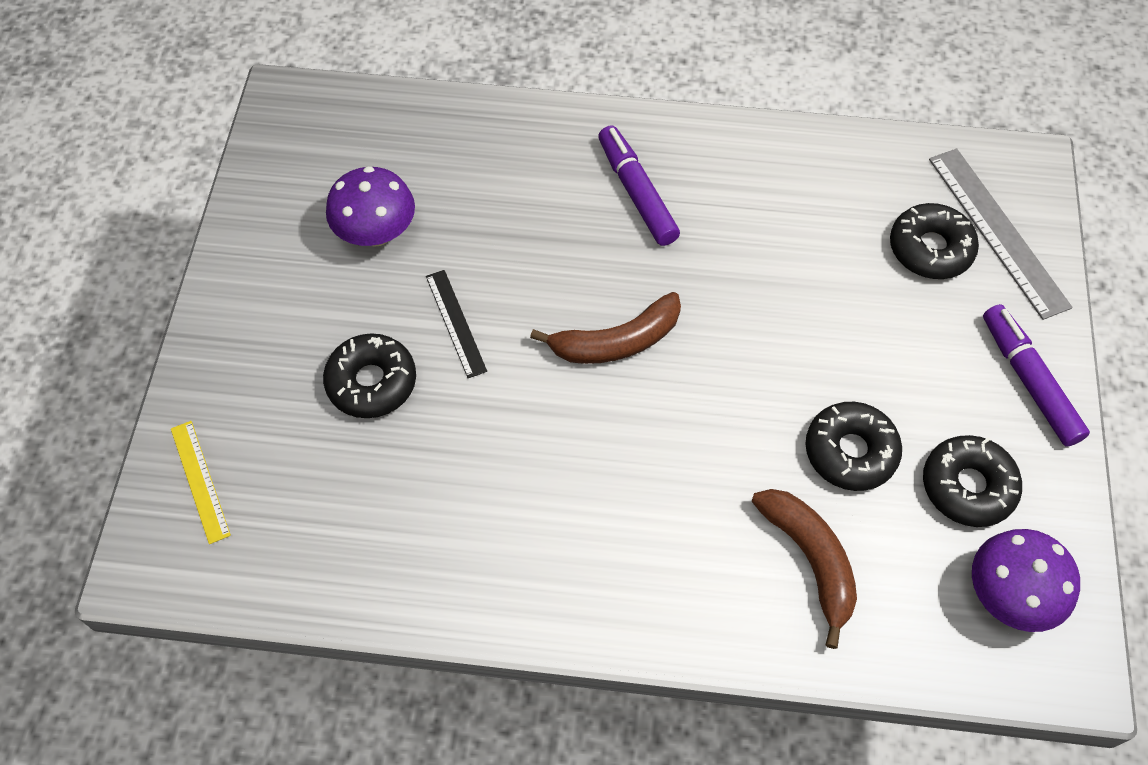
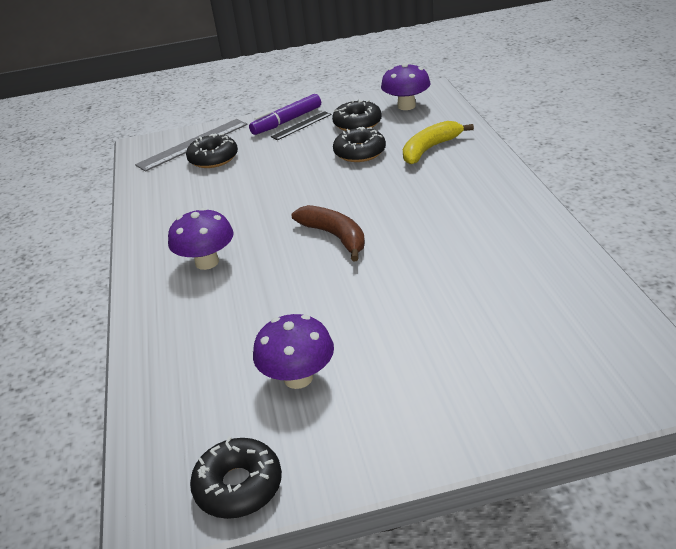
camera: 105 degrees left, 25 degrees down
yellow ruler [171,421,231,544] -> none
black donut [323,333,416,418] -> black donut moved to [190,437,282,519]
black ruler [426,270,487,378] -> black ruler moved to [271,111,332,140]
purple marker [598,125,680,246] -> purple mushroom [168,208,234,270]
brown banana [752,489,857,649] -> yellow banana [403,121,474,164]

